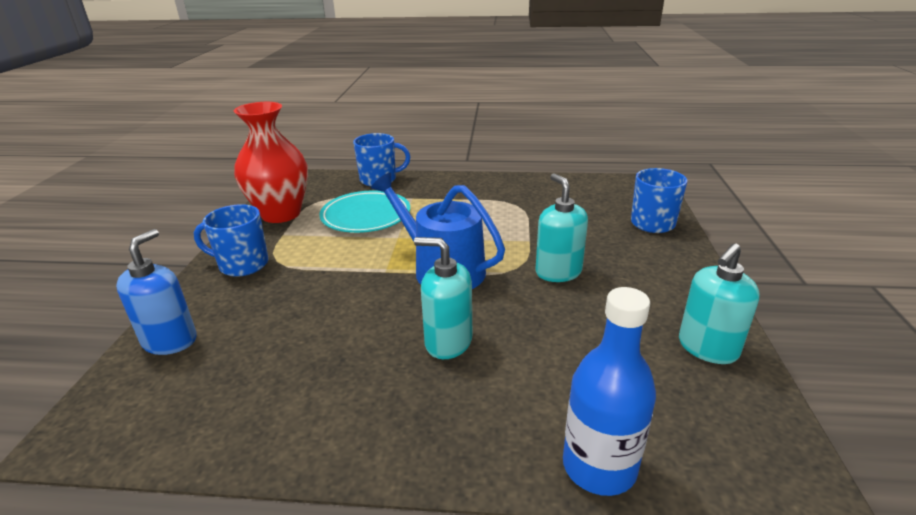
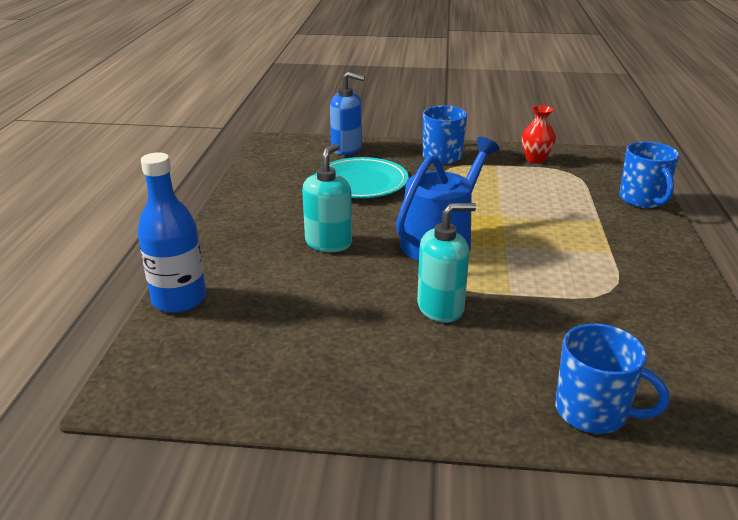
camera: 90 degrees right, 0 degrees up
red vase [234,102,308,223] -> red vase [522,105,556,163], size x0.50
turquoise plate [319,190,410,233] -> turquoise plate moved to [316,157,409,198]
turquoise soap dispenser [679,243,760,364] -> none

